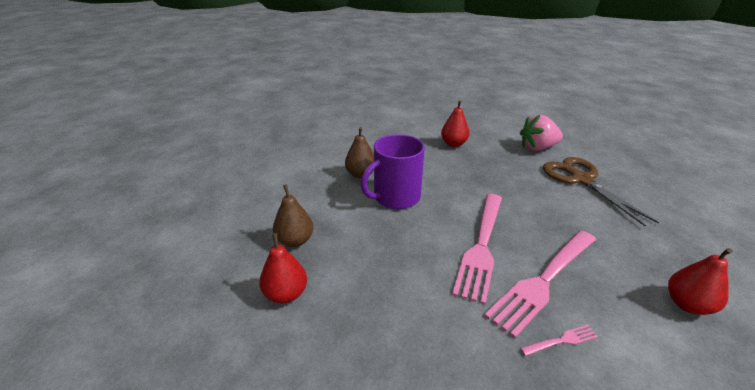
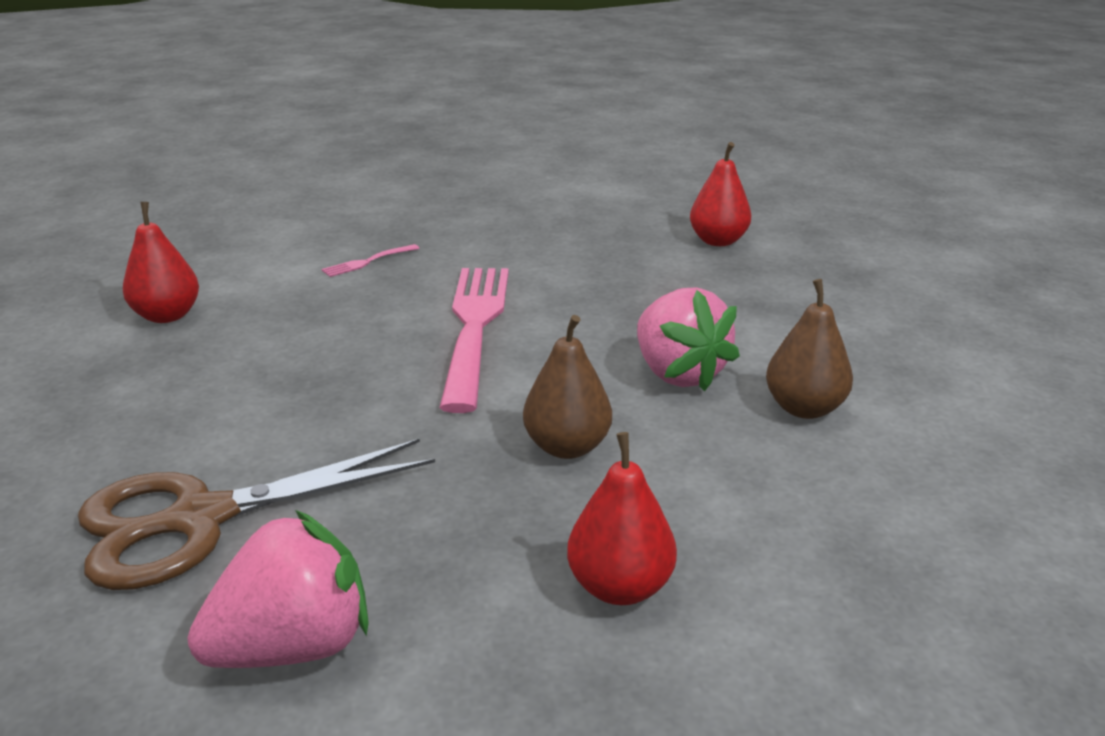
camera: 160 degrees right, 5 degrees down
brown pear [273,184,313,247] -> brown pear moved to [523,315,612,459]
purple mug [361,134,425,209] -> pink strawberry [637,287,740,391]
pink fork [484,230,596,338] -> none
brown scissors [543,157,659,226] -> brown scissors turned 105 degrees clockwise [78,439,435,590]

